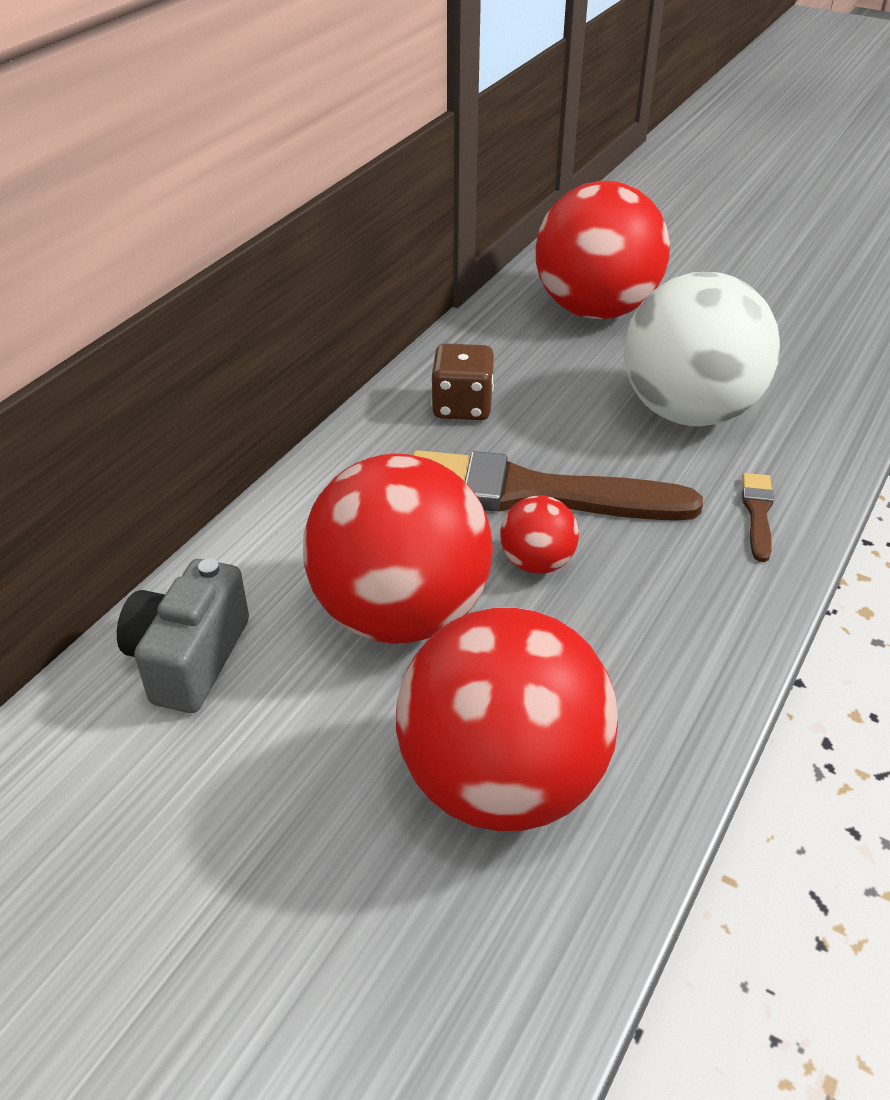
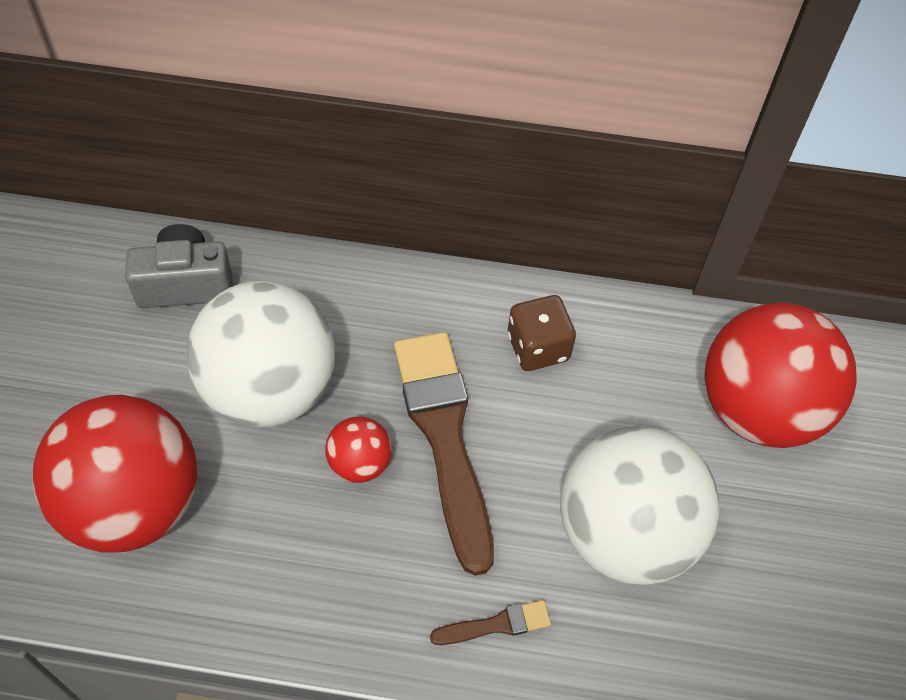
camera: 65 degrees right, 15 degrees up
red ball [303,454,493,644] -> white ball [186,281,335,428]

